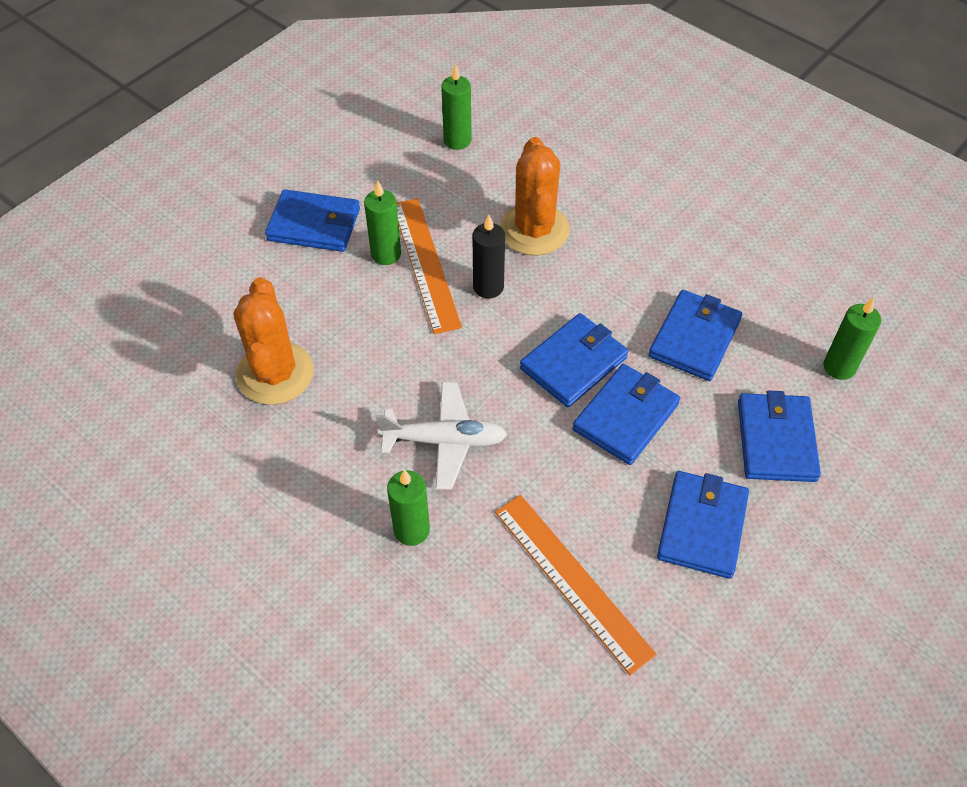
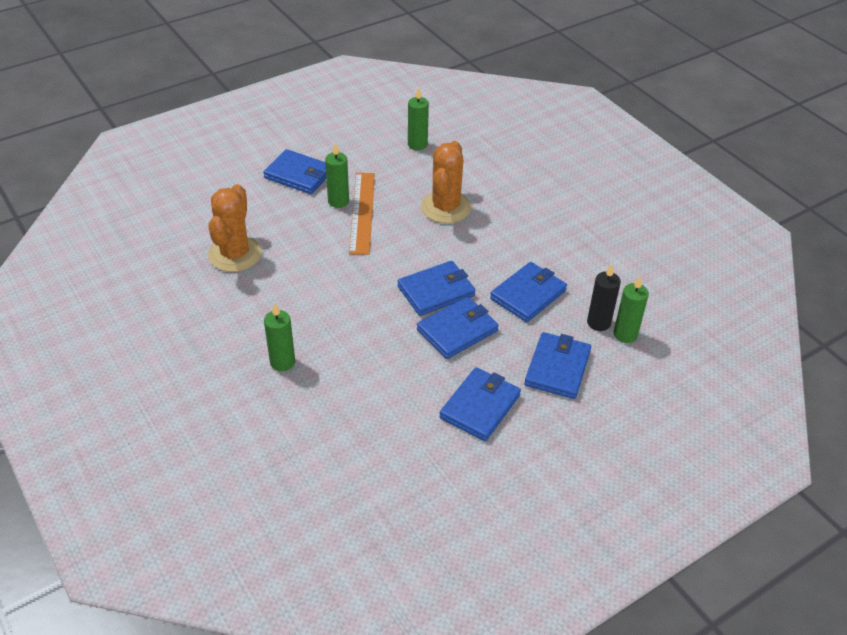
camera: 15 degrees right, 10 degrees down
white plane [376,382,507,490] -> none
black candle [472,215,505,298] -> black candle moved to [587,264,621,331]
orange ruler [495,495,657,675] -> none

